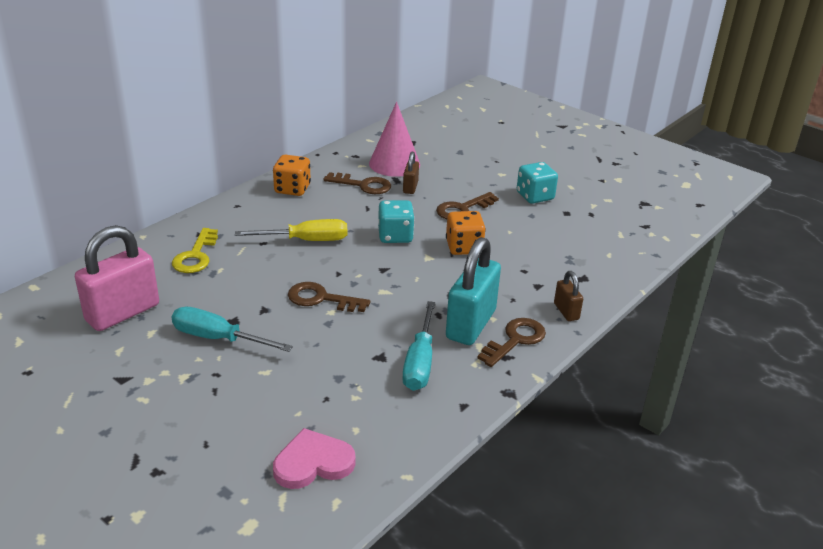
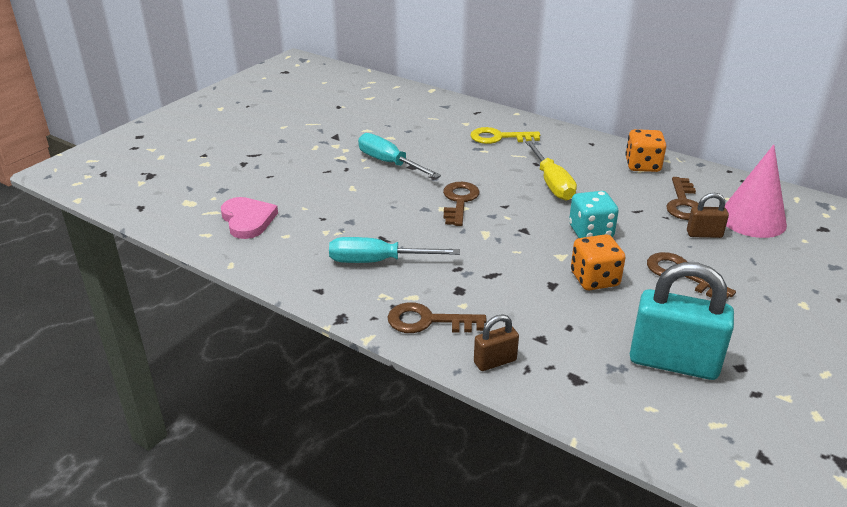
camera: 85 degrees right, 0 degrees up
pink padlock [75,225,159,331] -> none
turquoise screwdriver [172,307,293,352] -> turquoise screwdriver turned 60 degrees counterclockwise [358,133,441,178]
turquoise padlock [446,237,501,345] -> turquoise padlock moved to [630,262,734,380]
brown key [477,318,546,367] -> brown key turned 150 degrees clockwise [388,302,487,333]
turquoise dice [517,162,558,204] -> none

